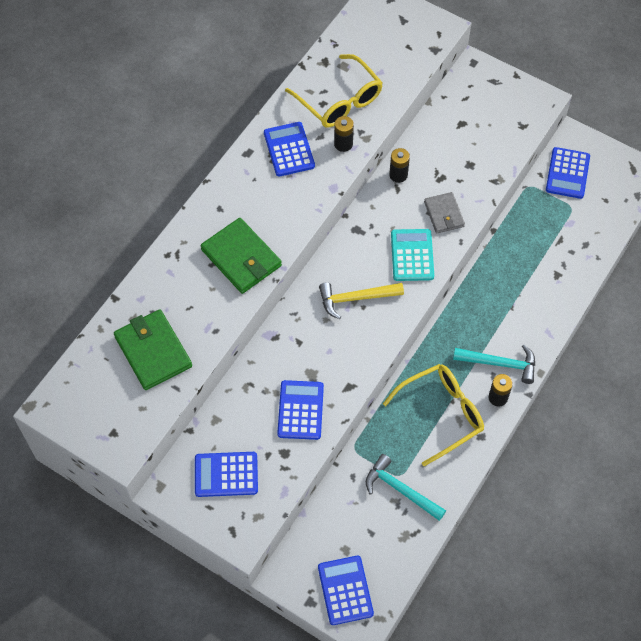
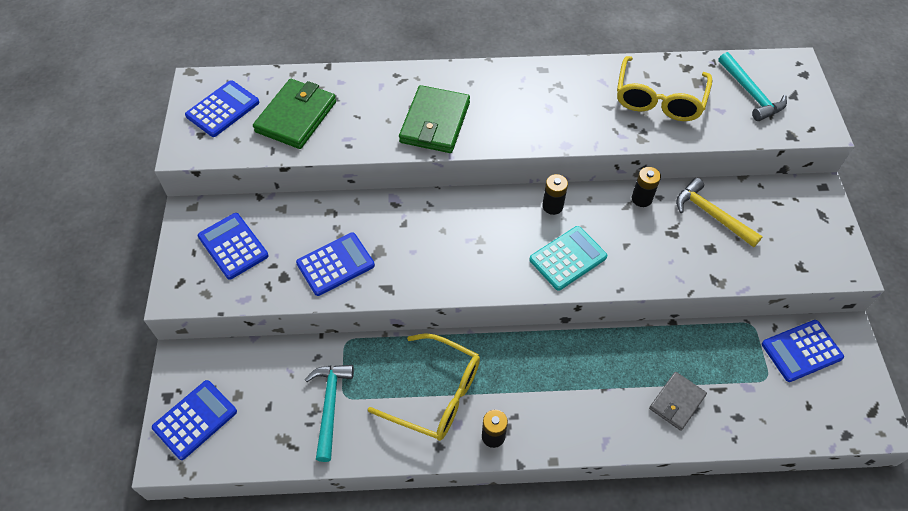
camera: 55 degrees right, 5 degrees down
blue calculator [264,122,315,176] -> blue calculator moved to [185,80,259,137]
yellow hammer [319,282,404,319] -> yellow hammer moved to [676,178,763,247]
black battery [334,116,354,152] -> black battery moved to [542,174,568,215]
grey wallet [424,192,465,233] -> grey wallet moved to [649,372,707,431]
turquoise hammer [453,345,535,384] -> turquoise hammer moved to [718,52,787,121]

